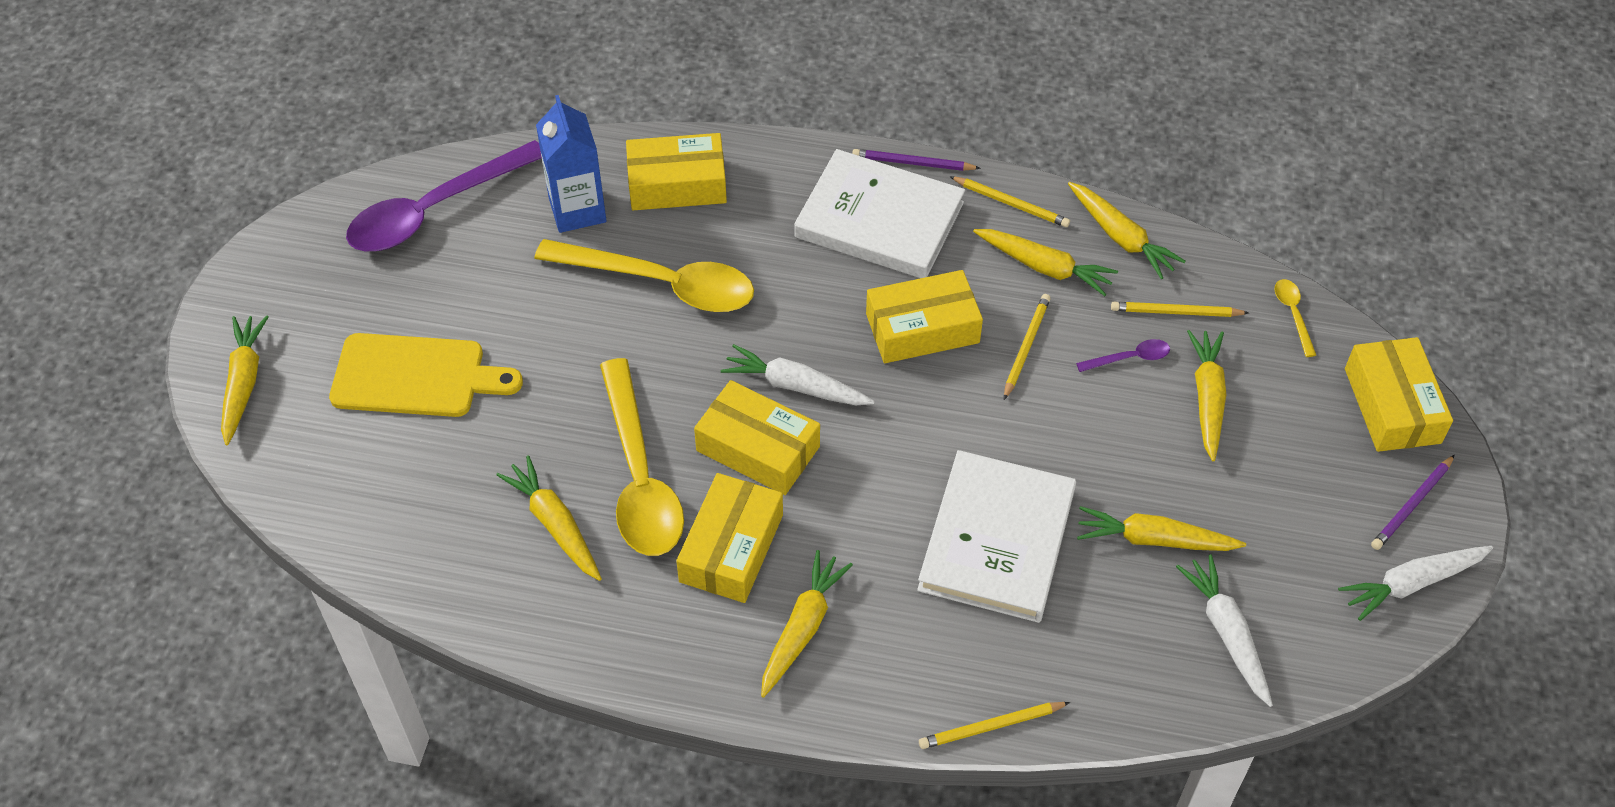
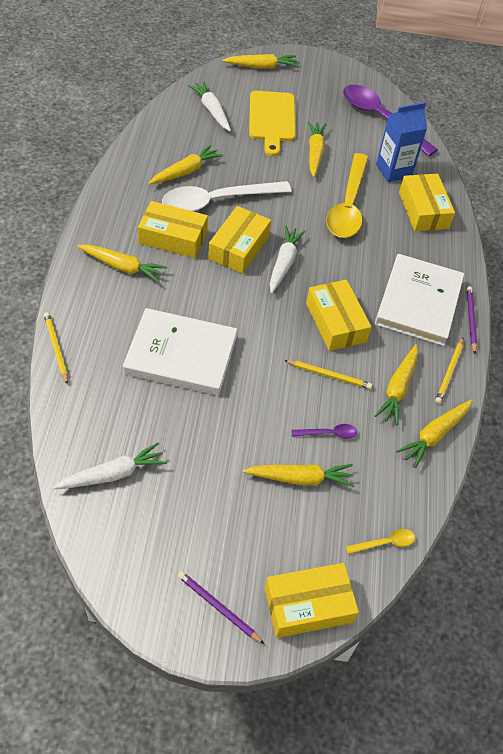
camera: 80 degrees right, 0 degrees up
yellow spoon [600,358,684,556] -> white spoon [162,181,292,212]
purple spoon [1076,339,1170,372] -> purple spoon turned 75 degrees counterclockwise [291,424,357,439]
yellow carrot [1077,506,1246,551] -> yellow carrot moved to [308,121,326,177]
yellow pencil [1111,302,1249,317] -> none
white carrot [1338,546,1493,621] -> white carrot moved to [188,81,231,131]

